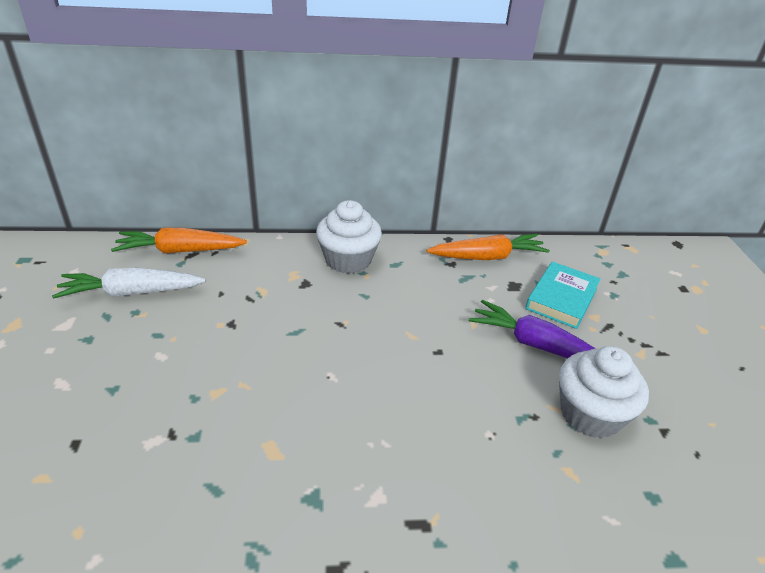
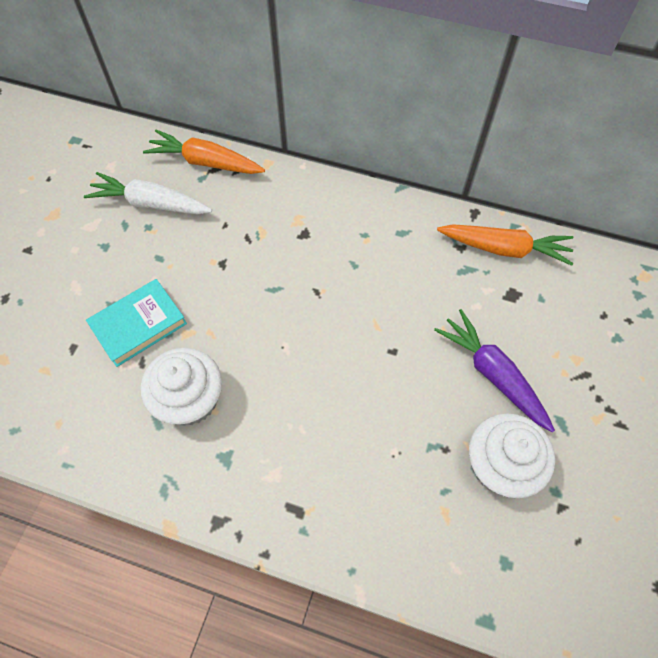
camera: 25 degrees right, 25 degrees up
white cupcake [316,200,382,274] -> white cupcake moved to [141,348,222,426]
turquoise book [525,262,601,329] -> turquoise book moved to [86,279,187,367]

